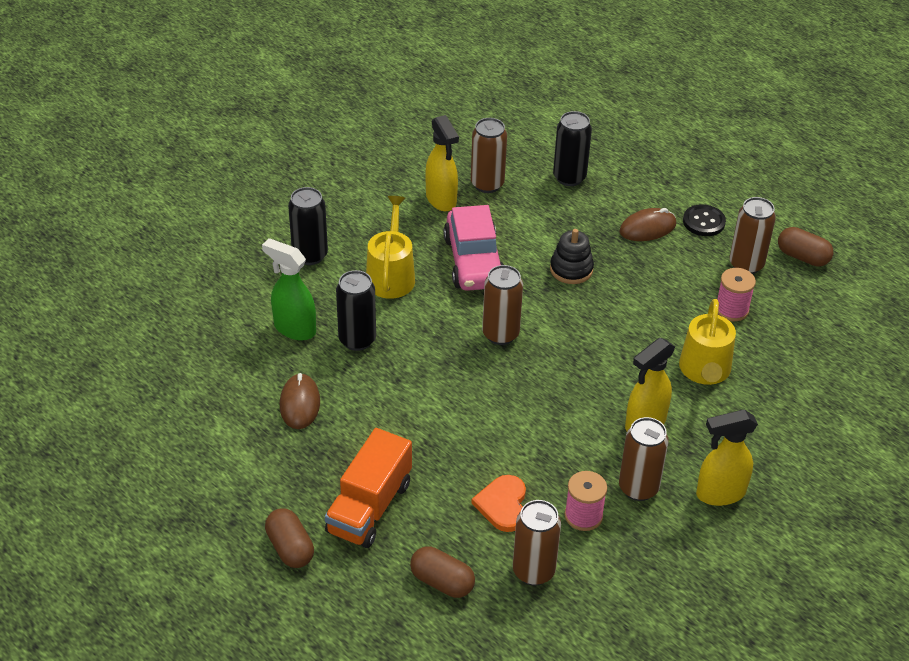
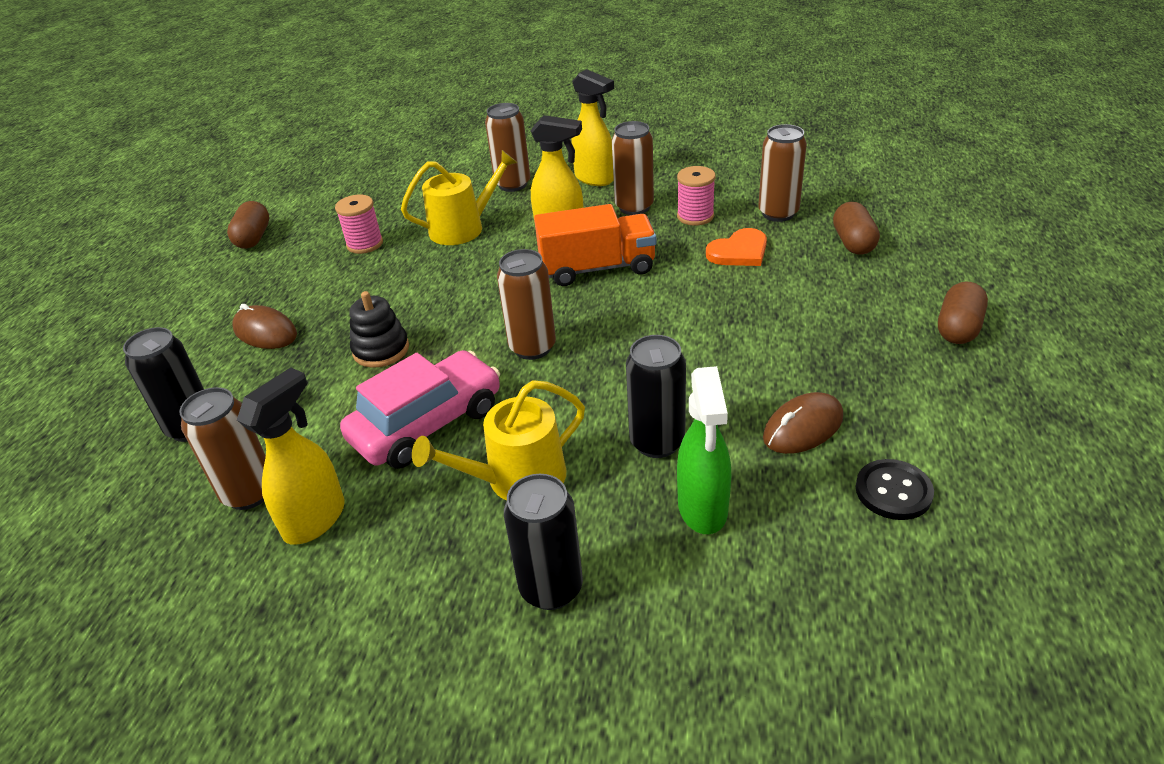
camera: 120 degrees left, 5 degrees down
orange truck [325,428,412,548] -> orange truck moved to [534,204,656,286]
black button [683,204,726,236] -> black button moved to [856,459,934,520]
brown can [729,197,776,274] -> brown can moved to [485,103,530,192]

